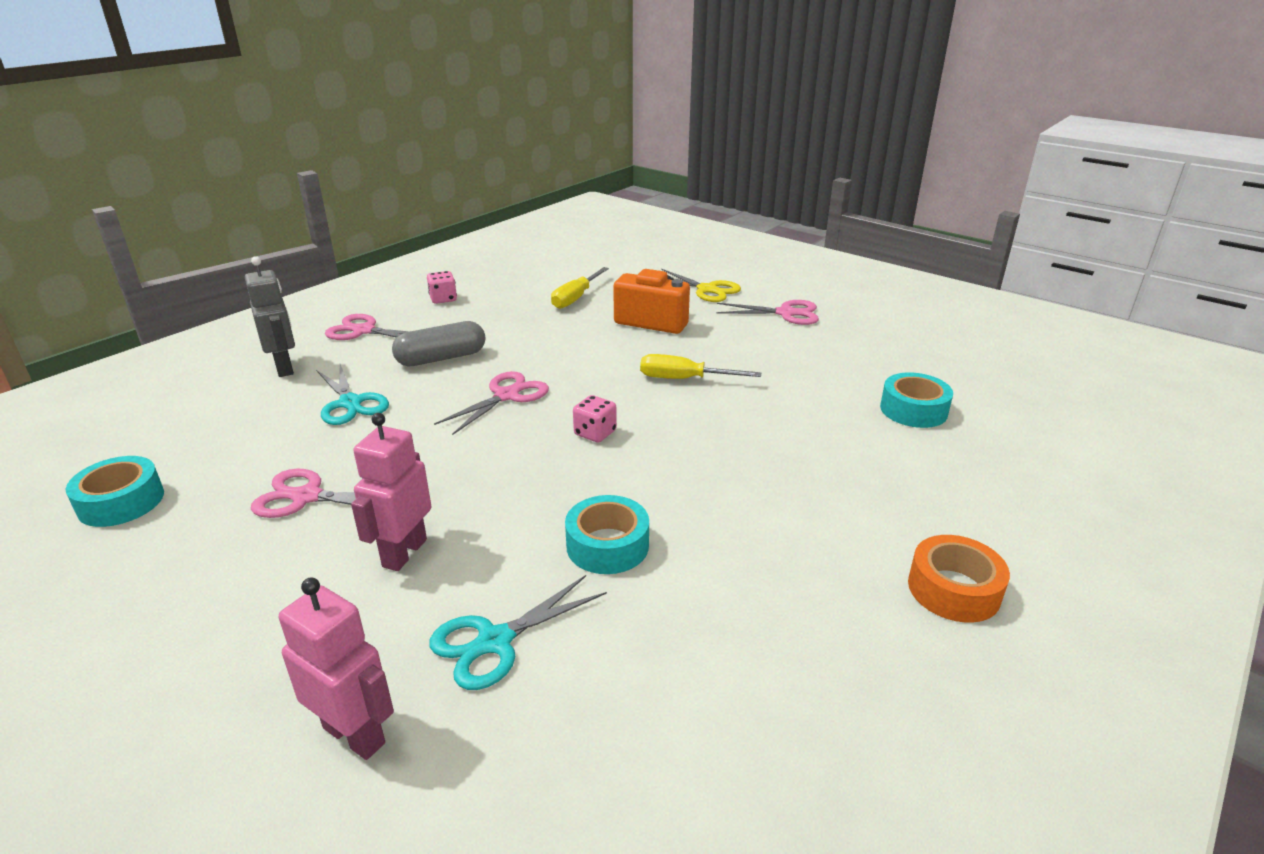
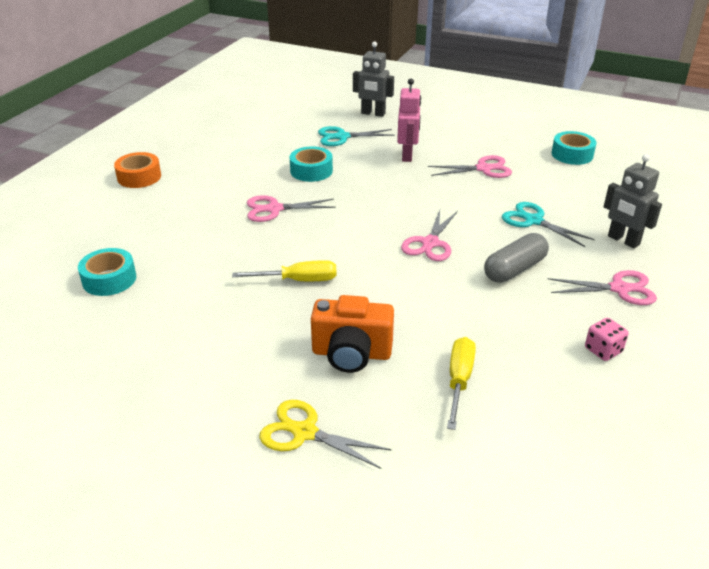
camera: 165 degrees right, 5 degrees up
pink robot [279,577,394,760] -> grey robot [353,42,394,117]
turquoise scissors [429,575,607,690] -> turquoise scissors turned 135 degrees counterclockwise [318,126,395,146]
pink dice [573,395,617,443] -> none
pink scissors [716,300,819,325] -> pink scissors moved to [247,195,336,222]

